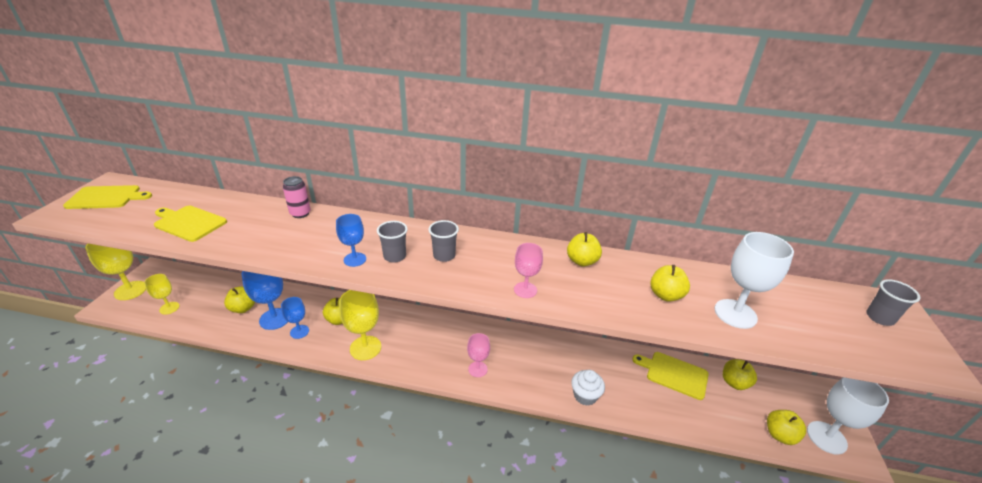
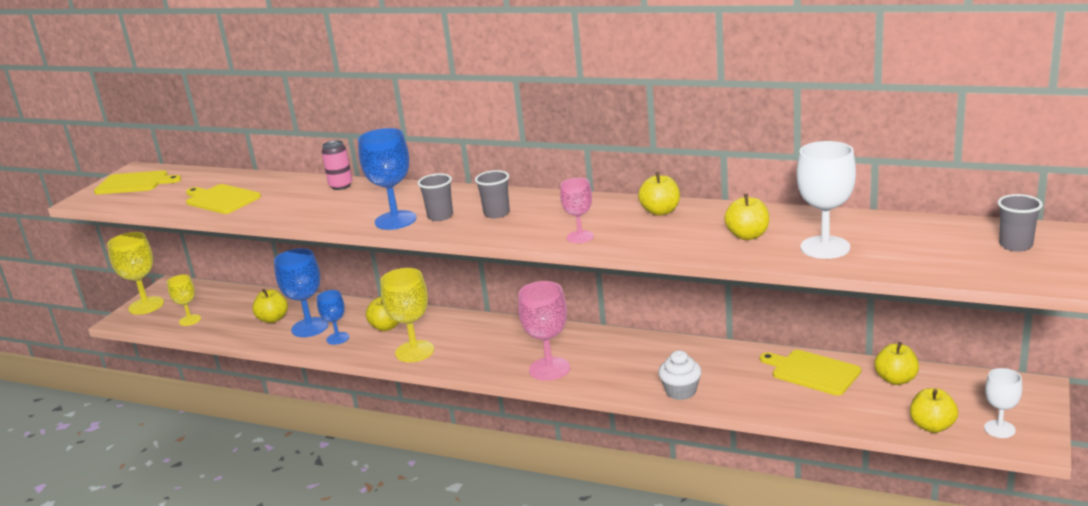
camera: 15 degrees right, 10 degrees down
blue goblet [336,214,366,267] -> blue goblet [358,128,417,230], size x1.65
pink goblet [467,333,490,377] -> pink goblet [518,281,570,381], size x1.65
white goblet [807,377,889,455] -> white goblet [984,368,1022,438], size x0.60

